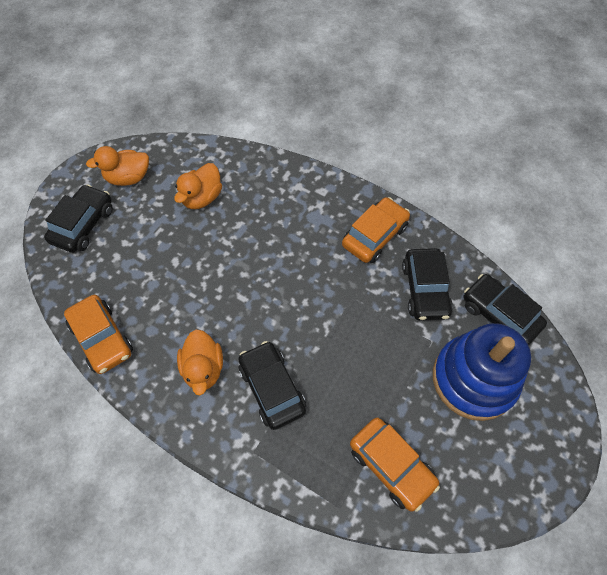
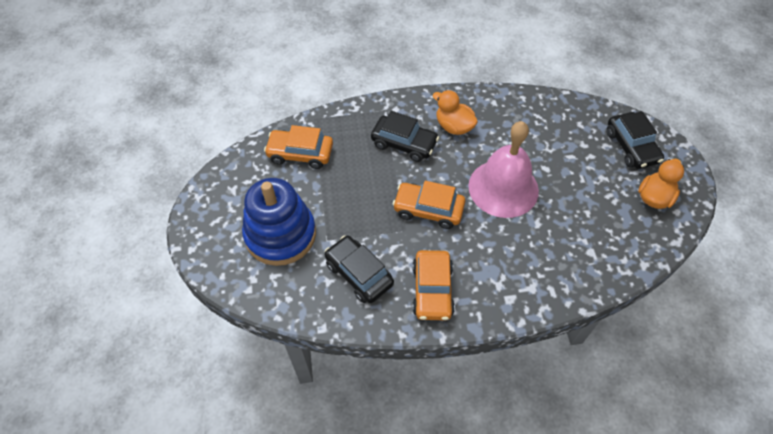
camera: 140 degrees right, 5 degrees down
orange car [64,295,133,374] -> orange car moved to [393,181,465,229]
orange duck [174,163,222,209] -> none
black car [464,274,547,346] -> none
none -> pink bell [468,121,539,218]

